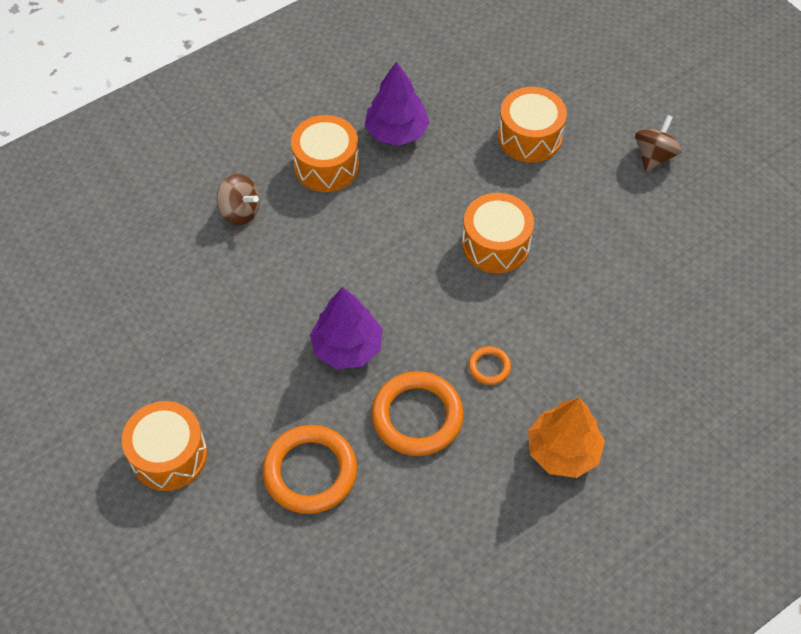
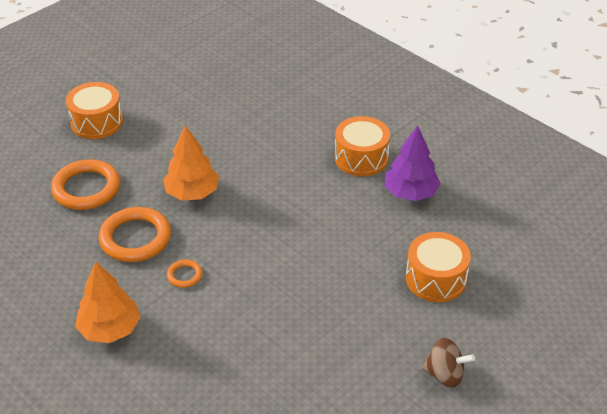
camera: 80 degrees right, 15 degrees down
brown spinning top [217,174,260,225] -> none
purple tree [310,287,383,369] -> orange tree [163,125,219,201]
orange drum [462,193,534,273] -> none

